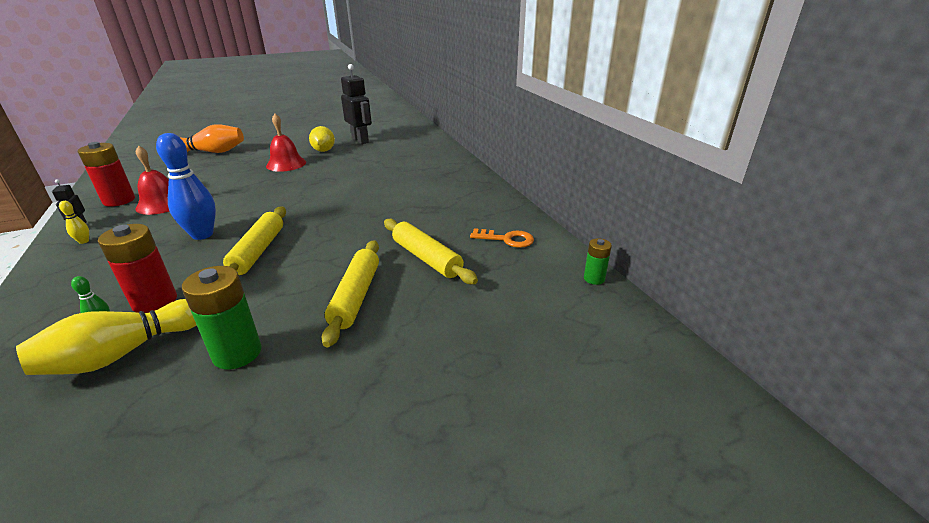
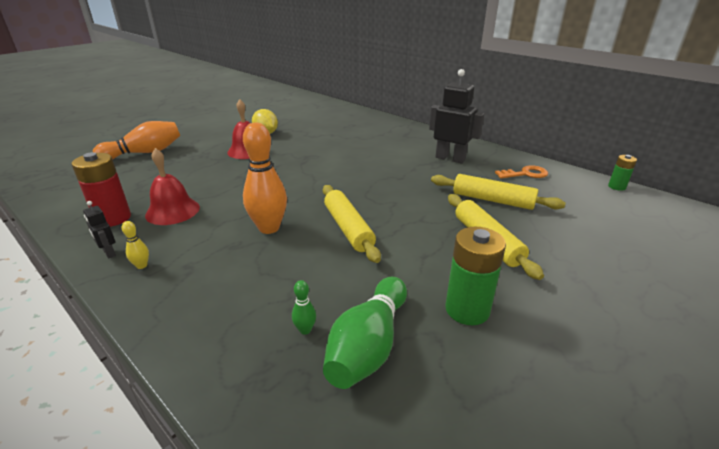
camera: 25 degrees left, 0 degrees up
yellow bowling pin [16,299,196,375] -> green bowling pin [323,277,407,389]
red battery [98,224,177,313] -> none
blue bowling pin [156,133,216,240] -> orange bowling pin [243,123,287,234]
black robot [341,64,372,144] -> black robot moved to [429,69,484,164]

